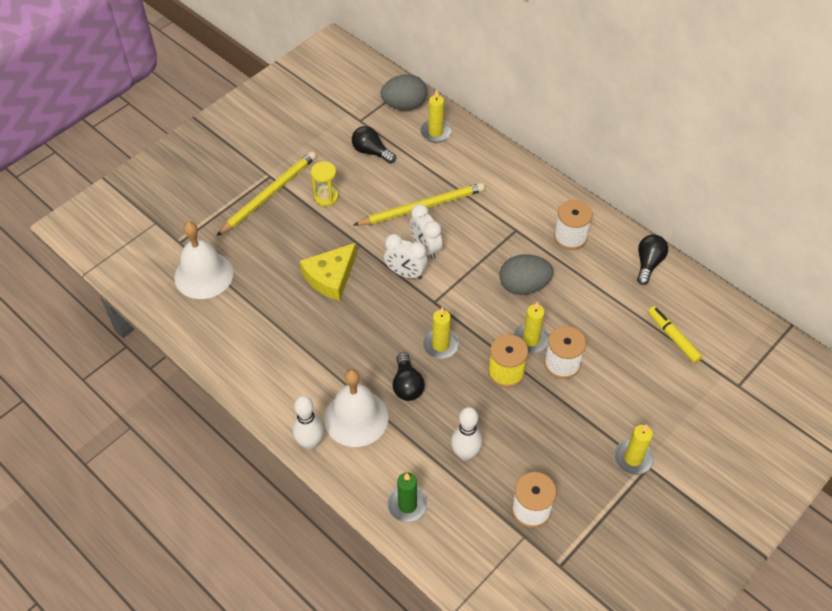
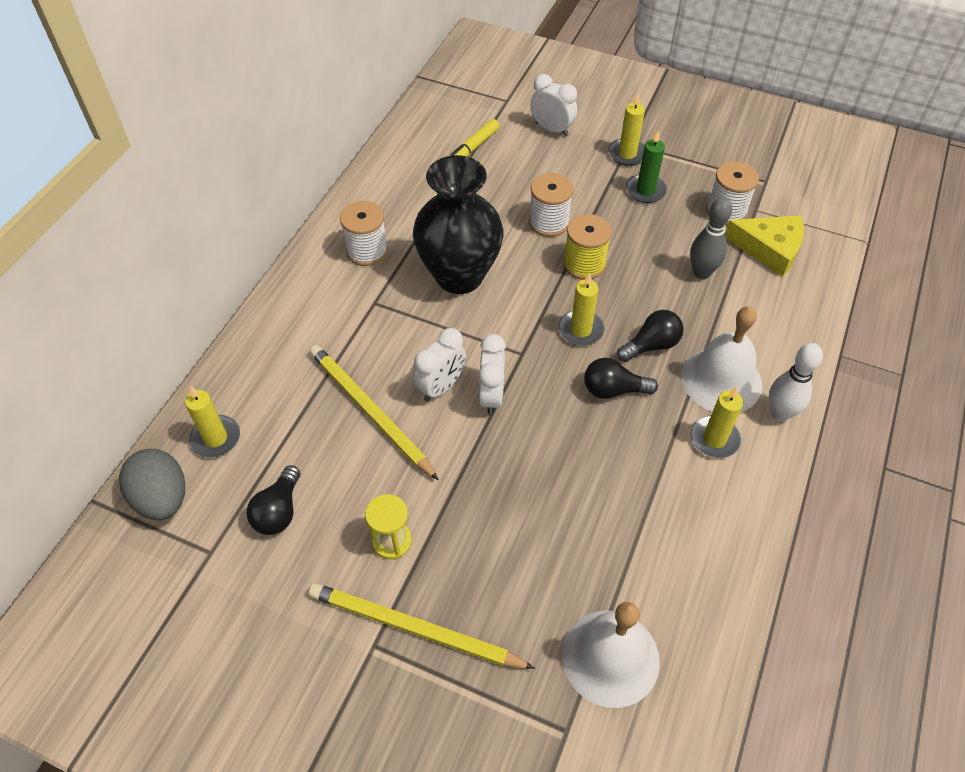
camera: 110 degrees left, 0 degrees up
yellow cheese [300,243,357,301] -> yellow cheese moved to [725,215,804,277]
green candle [387,472,428,523] -> green candle moved to [626,131,667,203]
white bowling pin [451,407,482,461] -> grey bowling pin [690,198,732,279]
grey egg [500,254,553,295] -> black vase [413,155,503,294]
yellow candle [513,301,549,354] -> yellow candle moved to [690,387,743,458]
black light bulb [637,235,668,285] -> black light bulb moved to [584,358,658,399]
none -> white clock [530,74,577,136]

